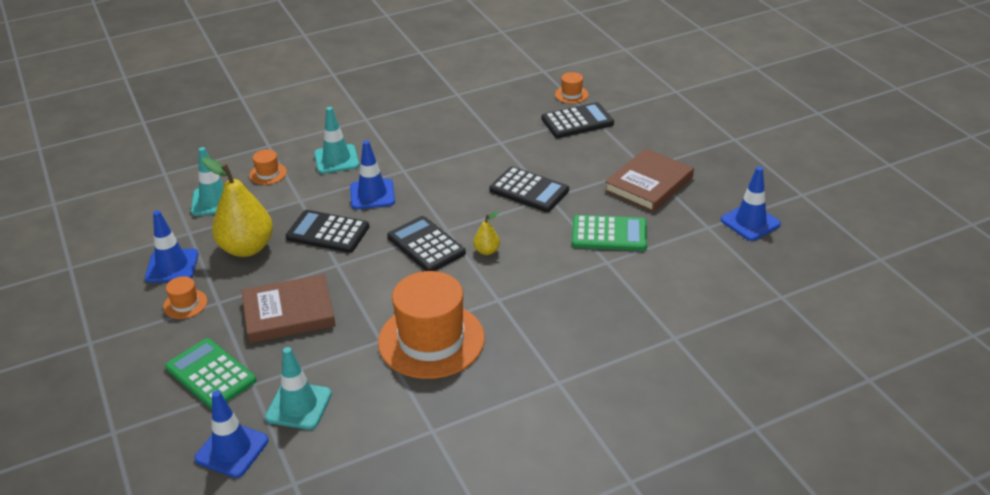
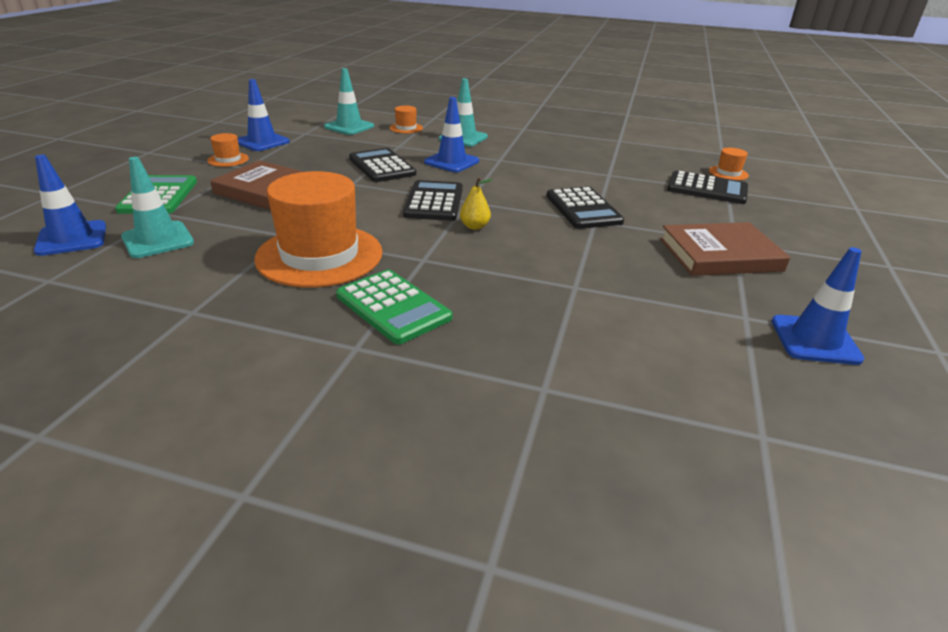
camera: 40 degrees right, 5 degrees down
yellow pear [202,157,273,257] -> none
green calculator [572,215,647,251] -> green calculator moved to [336,270,452,344]

